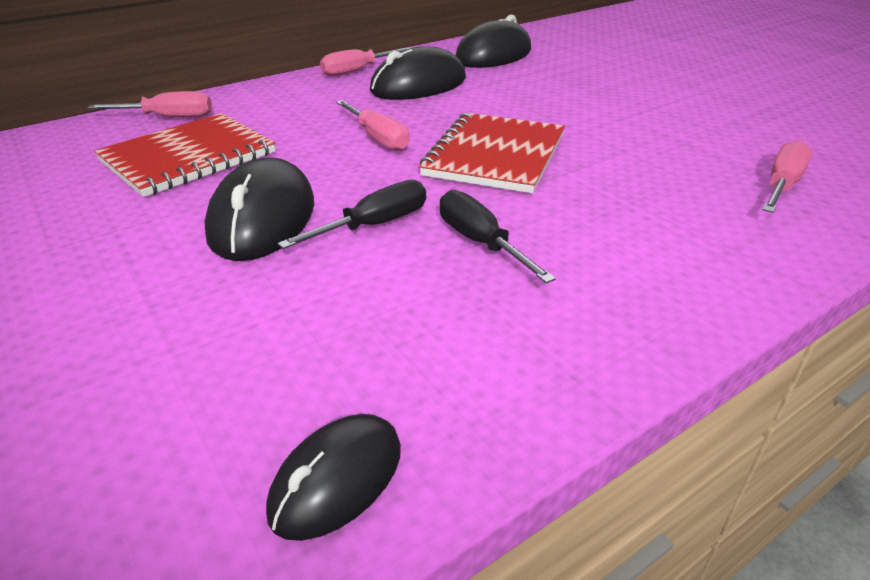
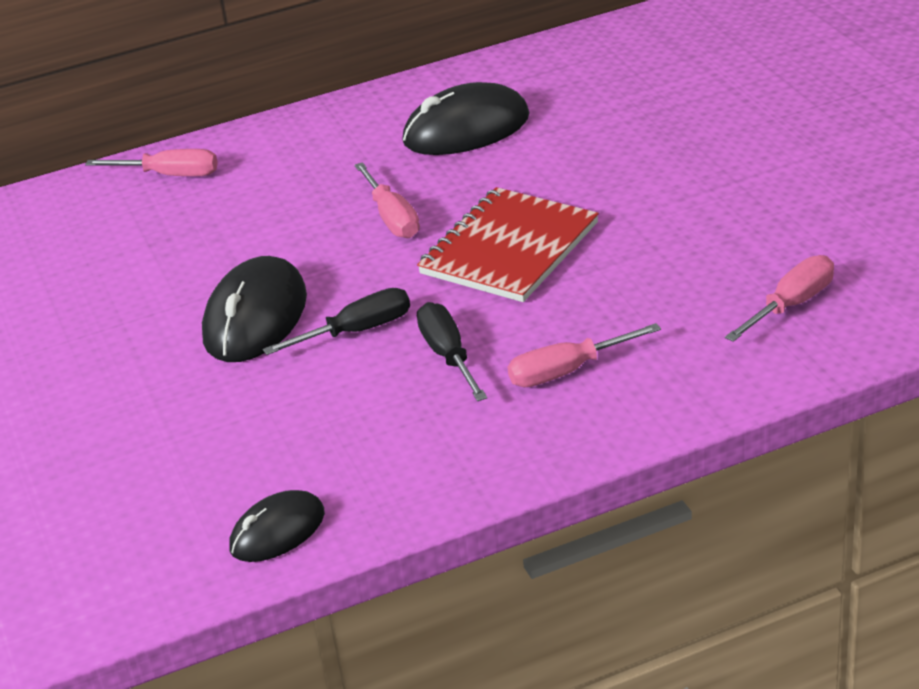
camera: 15 degrees right, 0 degrees up
red notebook [94,113,275,197] -> none
pink screwdriver [320,48,410,76] -> pink screwdriver moved to [508,323,661,387]
black mouse [456,15,531,68] -> none

